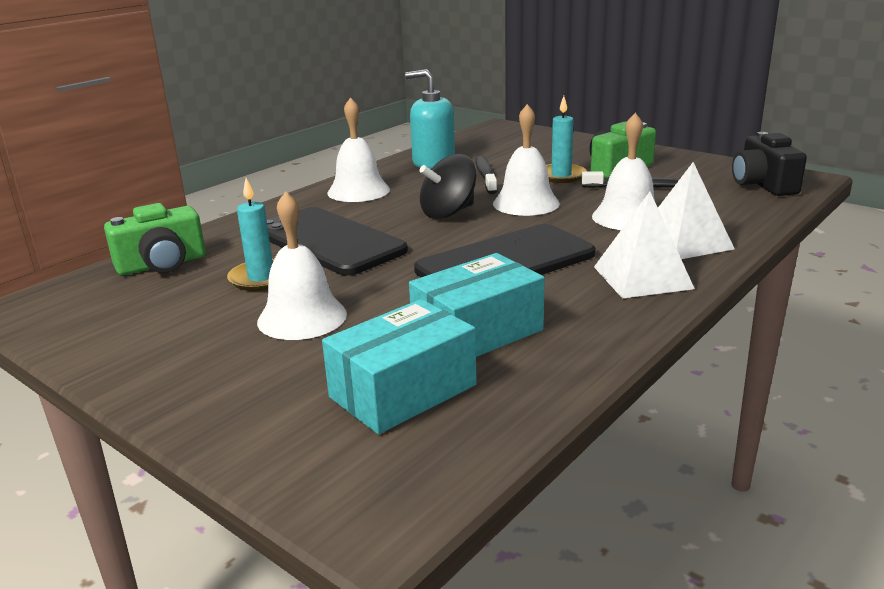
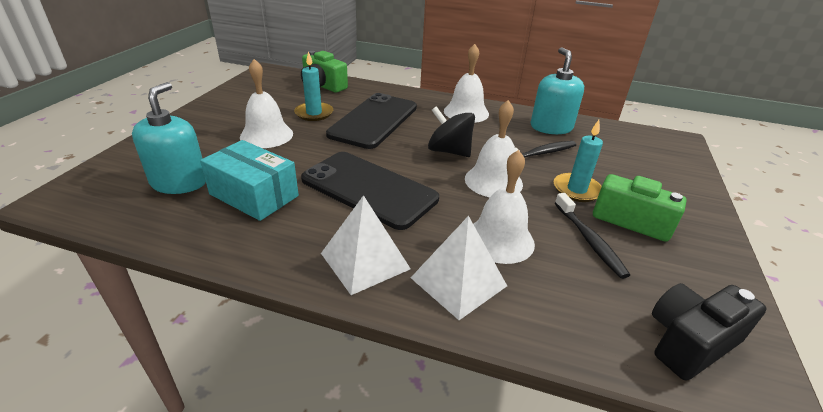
camera: 65 degrees right, 10 degrees up
turquoise box [322,299,477,434] -> turquoise soap dispenser [132,82,206,194]

